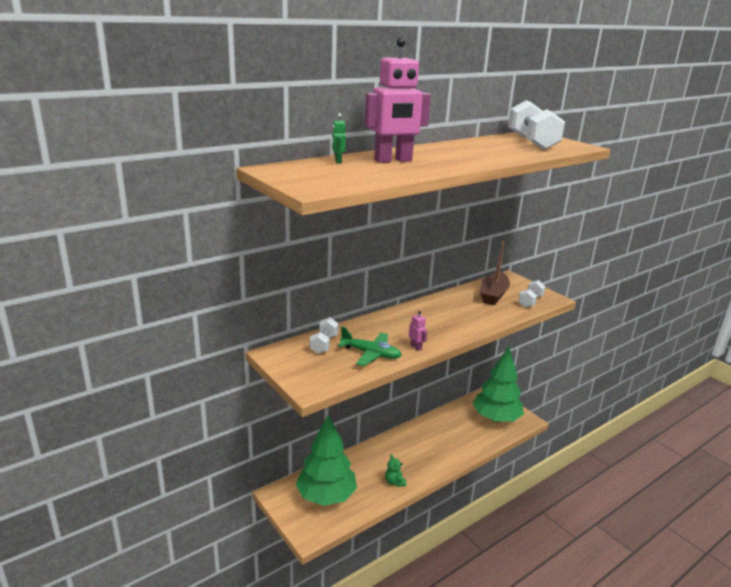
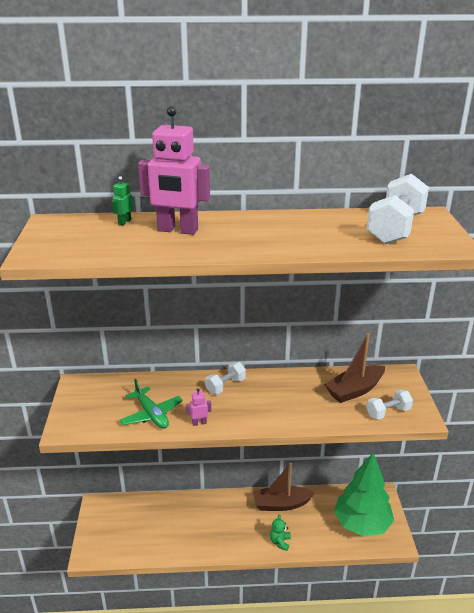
camera: 35 degrees right, 5 degrees up
green tree [296,414,357,506] -> none
white dumbbell [309,317,339,354] -> white dumbbell moved to [205,362,246,394]
green teddy bear [385,454,406,487] -> green teddy bear moved to [270,514,291,551]
pink robot [409,311,427,351] -> pink robot turned 105 degrees counterclockwise [186,388,211,426]
none -> brown boat [253,463,315,511]

